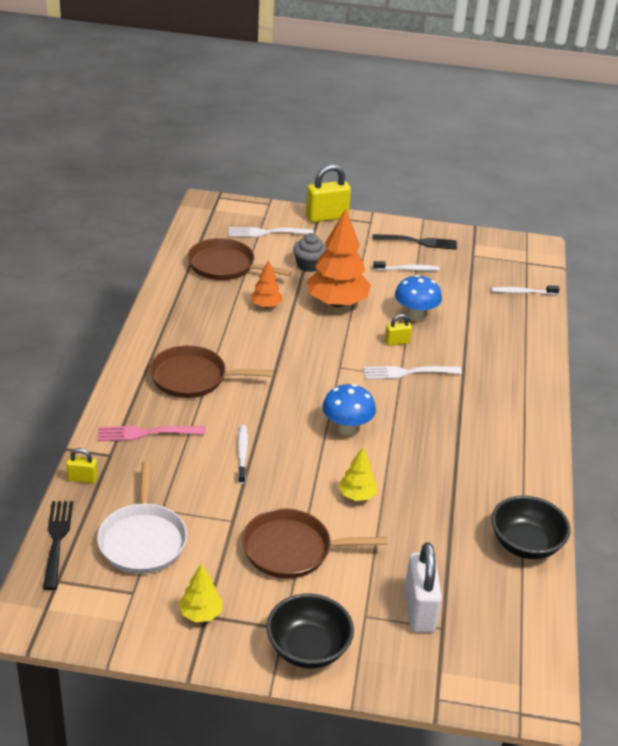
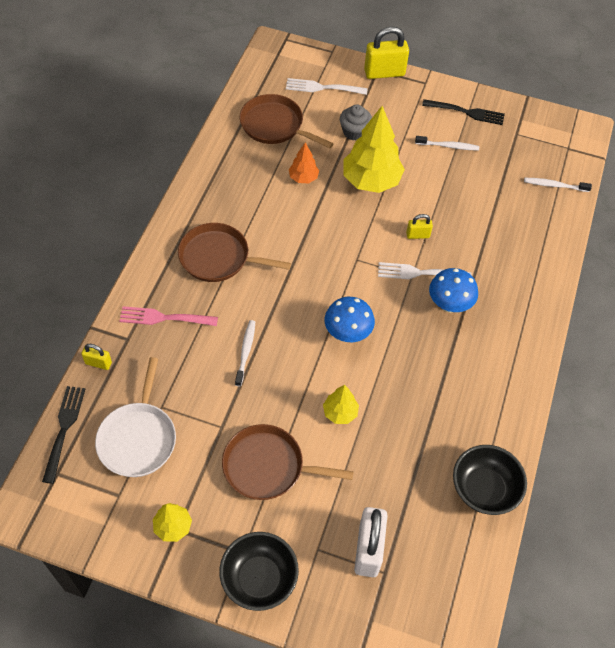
camera: 10 degrees right, 20 degrees up
orange tree [306,209,371,307] -> yellow tree [343,106,405,193]
blue mushroom [395,275,442,321] -> blue mushroom moved to [429,268,478,313]

